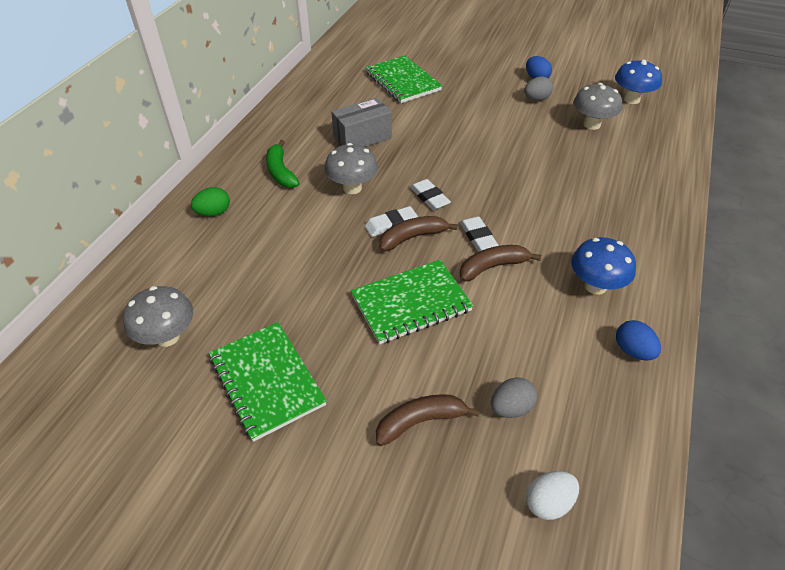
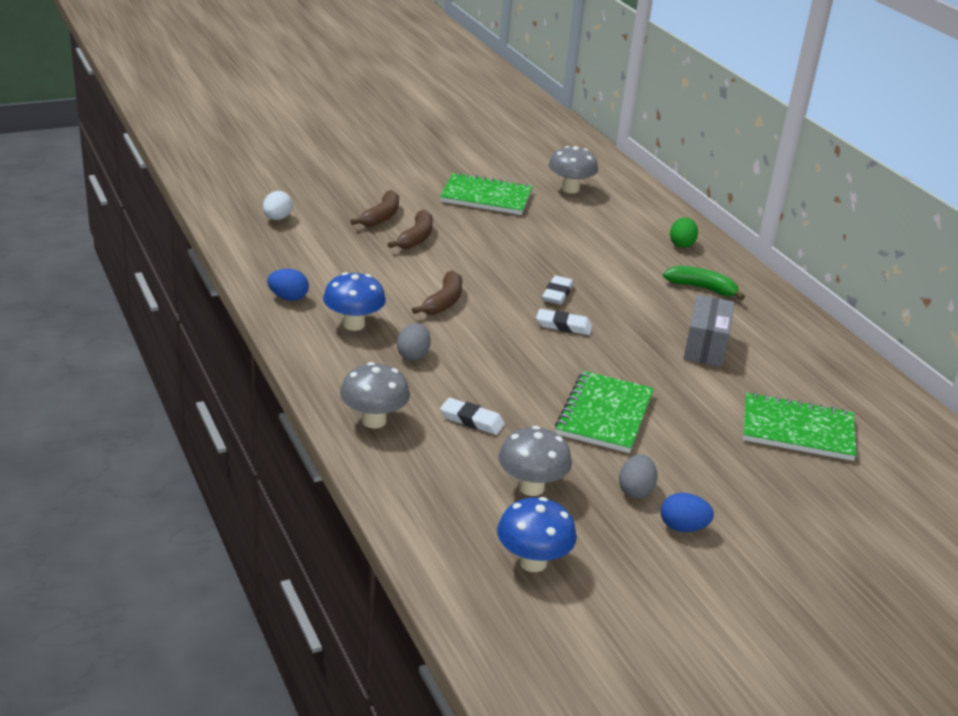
camera: 130 degrees right, 15 degrees down
grey mushroom [324,143,378,194] -> grey mushroom moved to [340,362,410,428]
green notebook [351,260,473,344] -> green notebook moved to [555,371,654,453]
brown banana [379,216,458,251] -> brown banana moved to [388,210,433,249]
white eraser [460,216,499,252] -> white eraser moved to [440,398,505,435]
grey egg [491,377,537,418] -> grey egg moved to [397,323,431,361]

